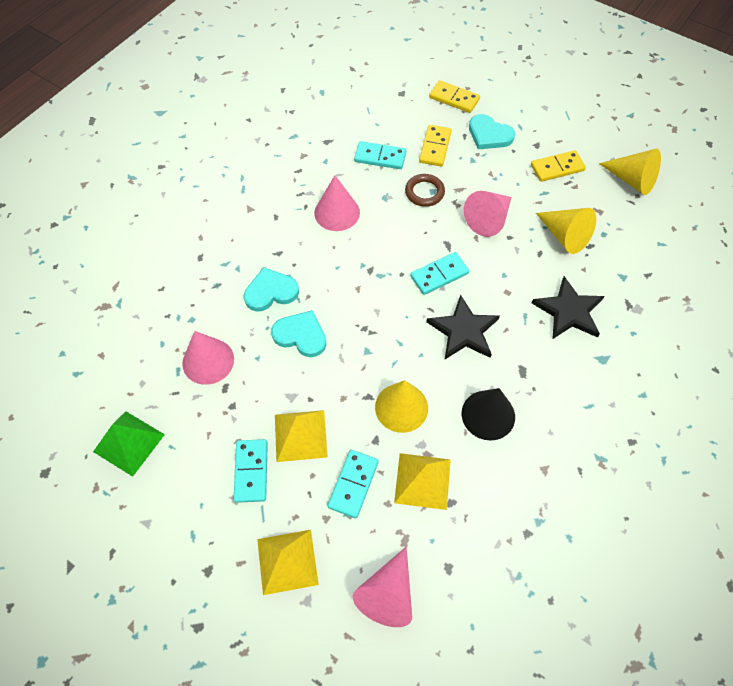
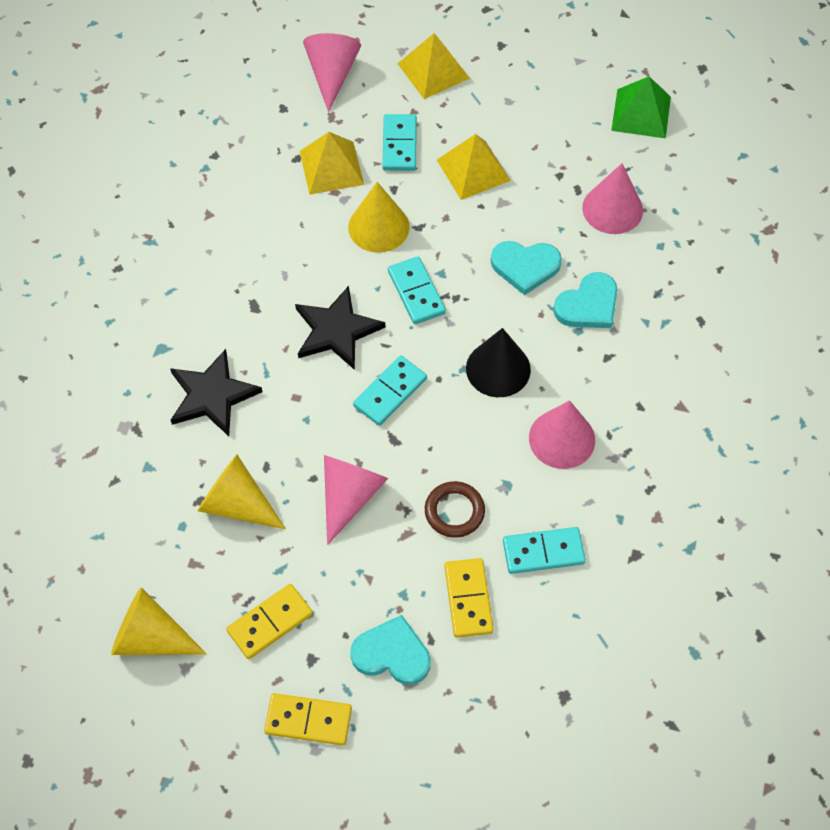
camera: 160 degrees right, 0 degrees up
turquoise domino [234,439,268,503] -> turquoise domino moved to [388,256,446,324]
yellow domino [429,80,480,113] -> yellow domino moved to [264,693,352,746]
black cone [462,388,515,440] -> black cone moved to [466,328,531,397]

